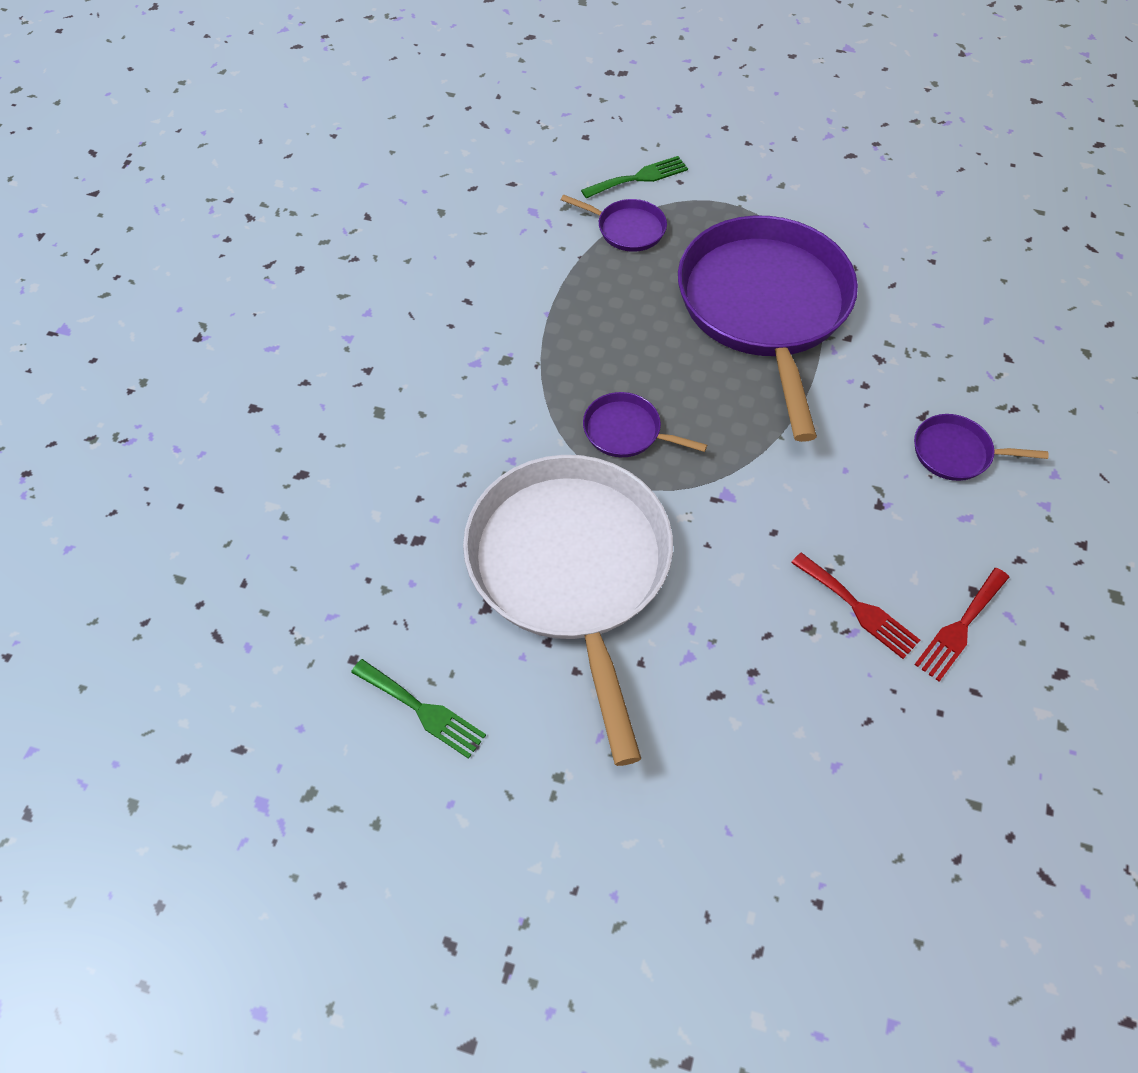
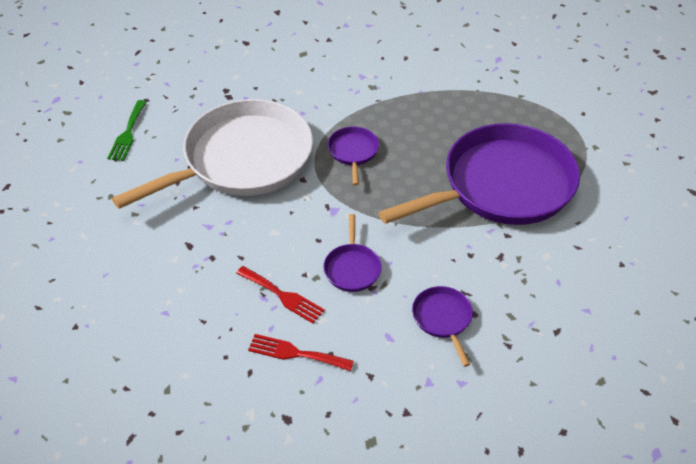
camera: 65 degrees right, 10 degrees down
purple pan [561,195,667,252] -> purple pan moved to [323,214,382,292]
green fork [581,156,688,198] -> none
red fork [791,553,920,659] -> red fork turned 75 degrees counterclockwise [236,266,325,323]

